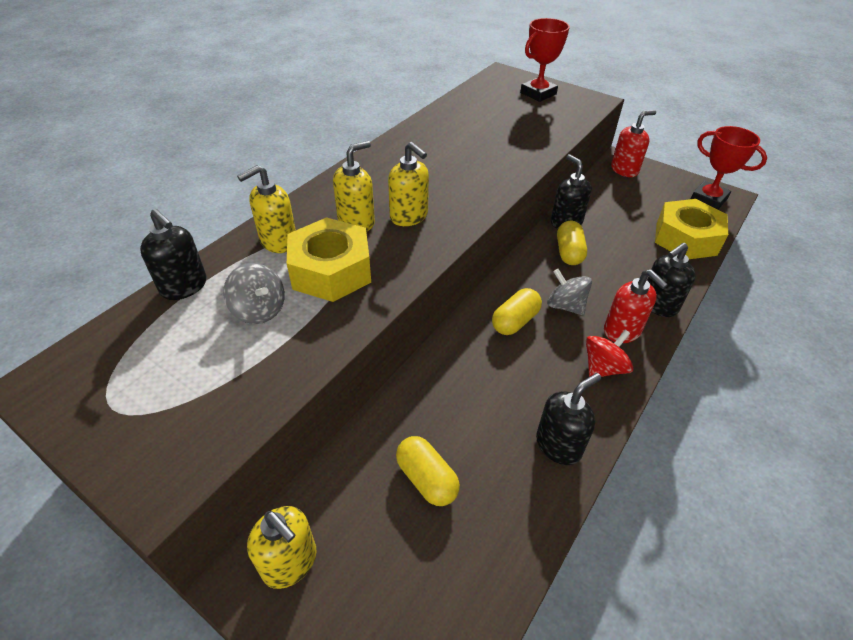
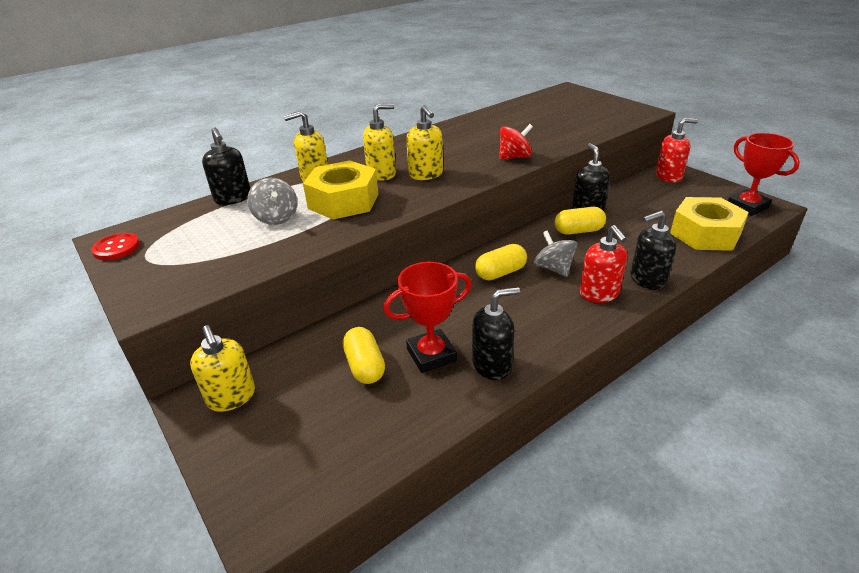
camera: 20 degrees right, 10 degrees down
red trophy [520,18,570,102] -> red trophy moved to [383,262,472,373]
yellow capsule [557,220,587,265] -> yellow capsule turned 60 degrees clockwise [555,207,606,235]
red spinning top [586,330,633,377] -> red spinning top moved to [499,124,533,160]
none -> red button [91,233,140,260]

